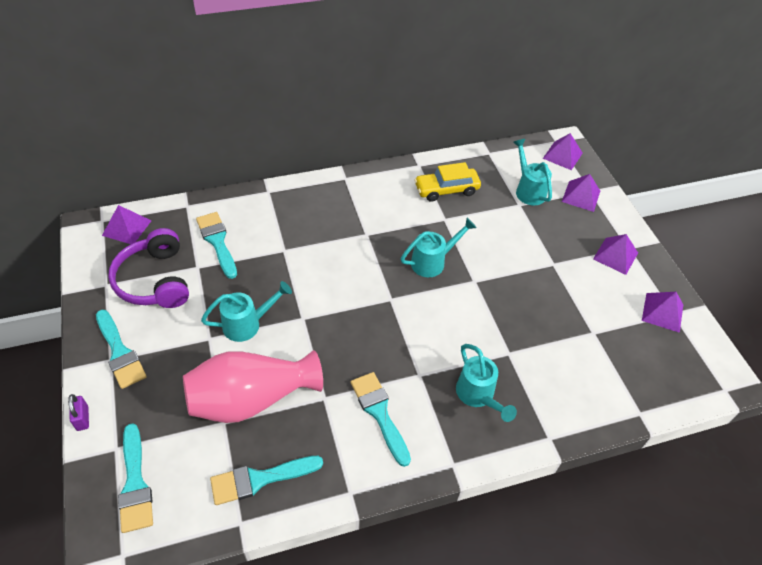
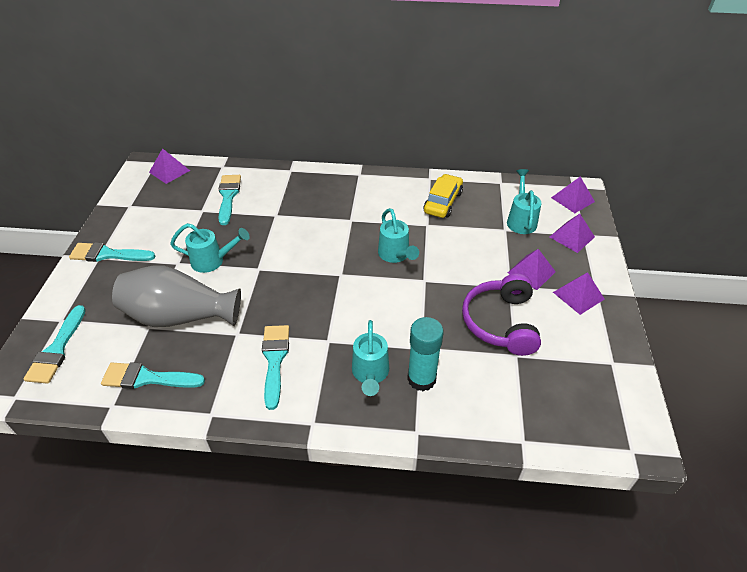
camera: 25 degrees right, 5 degrees down
purple padlock [68,394,89,431] -> none
turquoise brush [96,310,147,389] -> turquoise brush turned 105 degrees clockwise [69,242,155,262]
purple headphones [108,228,189,308] -> purple headphones moved to [462,274,541,356]
pink vase [183,350,323,423] -> grey vase [112,265,241,327]
turquoise watering can [401,218,477,277] -> turquoise watering can turned 75 degrees clockwise [378,208,419,263]
yellow car [414,162,481,202] -> yellow car turned 105 degrees clockwise [424,174,463,218]
purple pyramid [642,292,683,333] -> purple pyramid moved to [508,249,556,290]
none -> turquoise glue stick [407,317,444,391]

